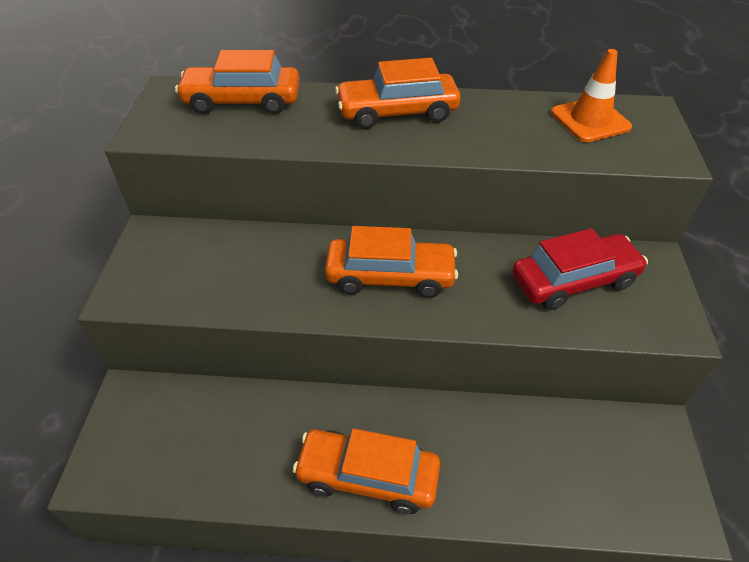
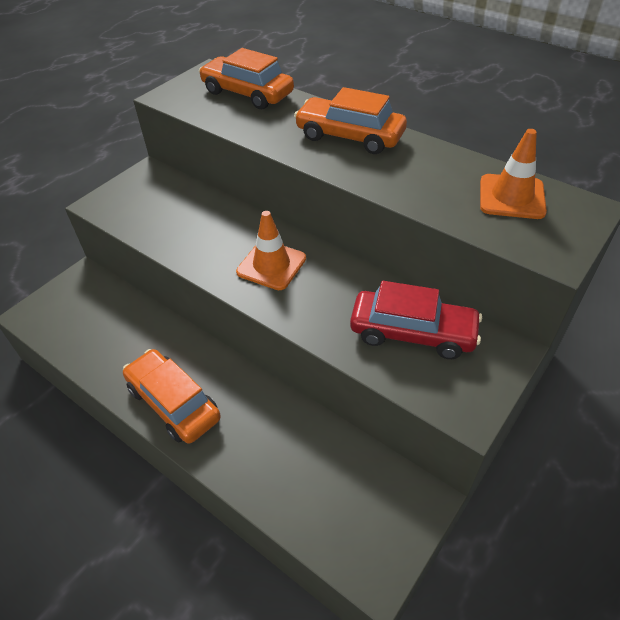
camera: 35 degrees right, 0 degrees up
orange car [325,226,458,298] -> orange traffic cone [236,211,306,290]

